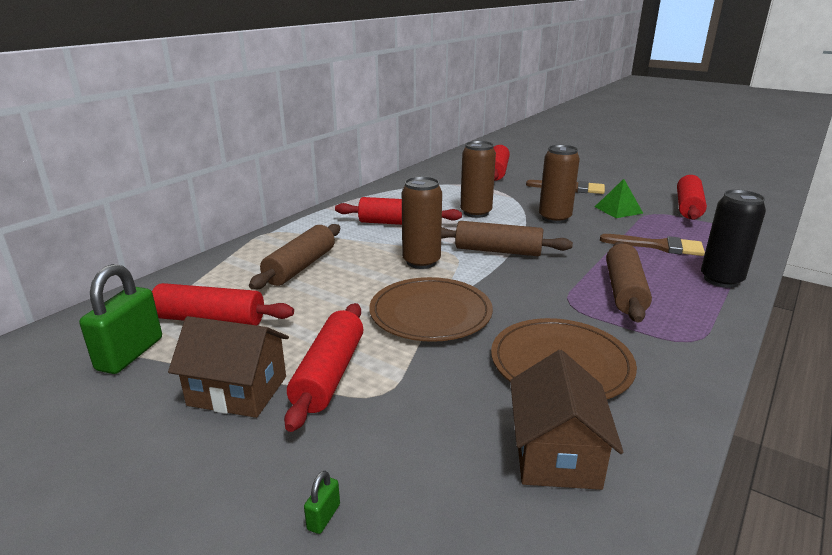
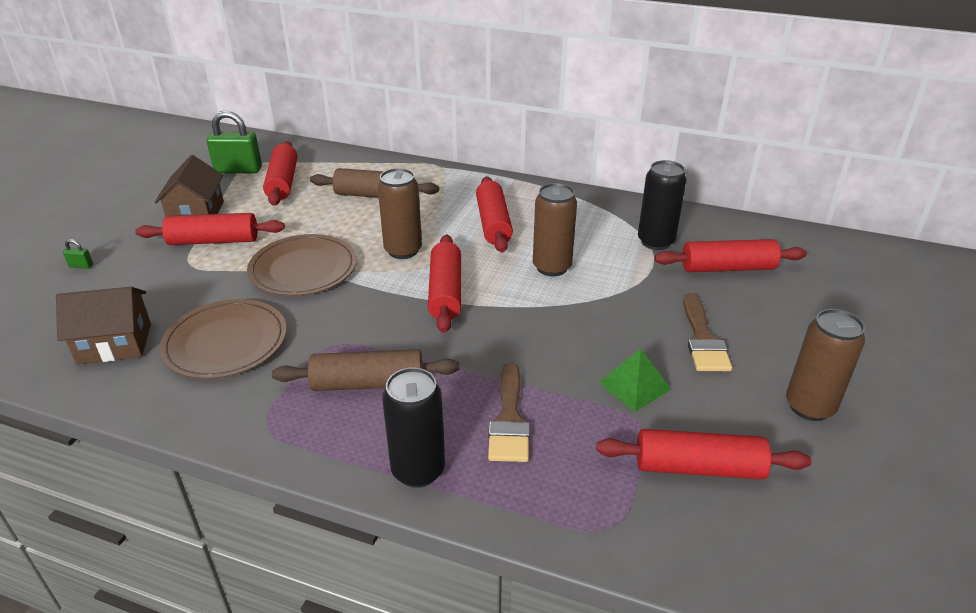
camera: 75 degrees right, 10 degrees up
brown rolling pin [441,221,573,256] -> red rolling pin [428,234,461,333]
brown can [539,145,580,223] -> brown can moved to [786,309,865,421]
none -> black can [638,160,687,250]

